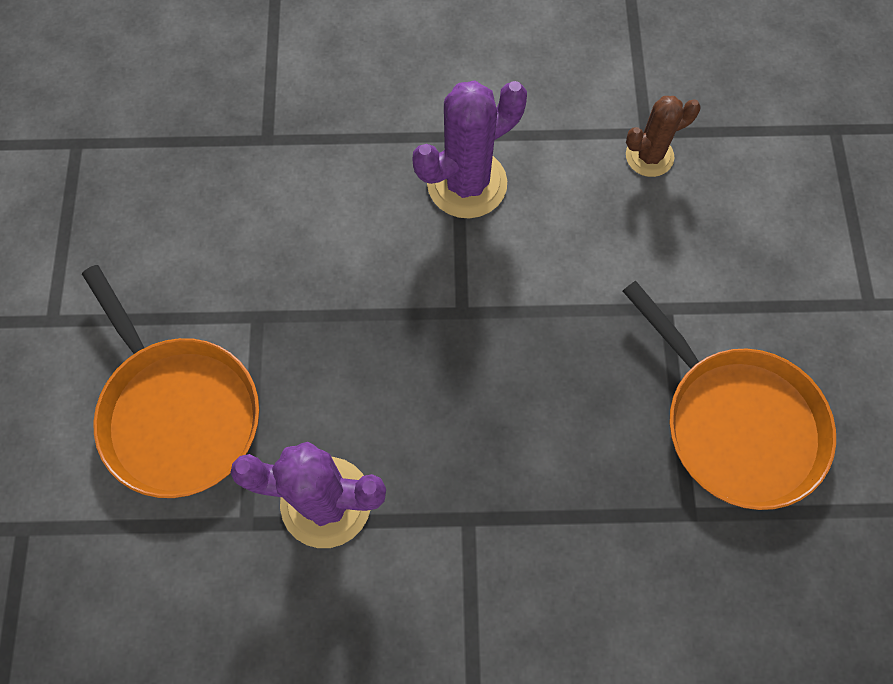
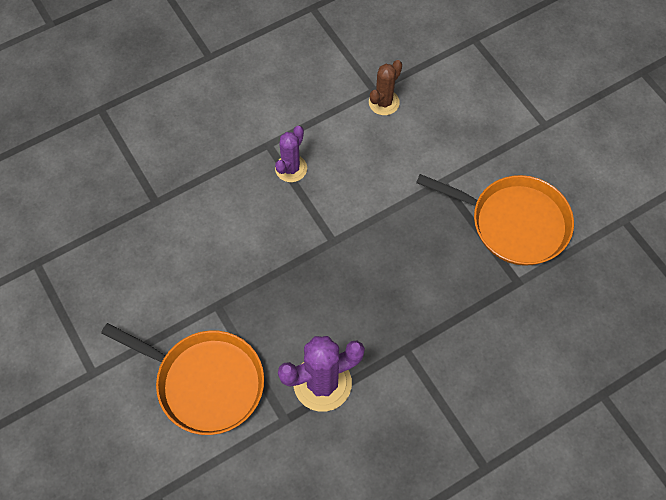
camera: 30 degrees left, 5 degrees down
purple cactus [413,80,527,218] -> purple cactus [275,126,307,182], size x0.61

